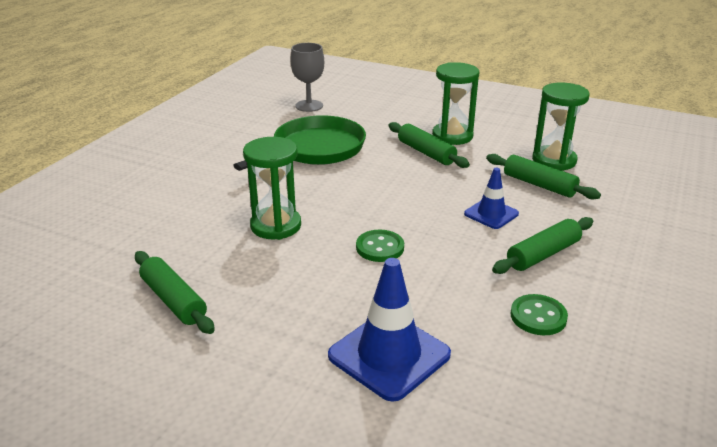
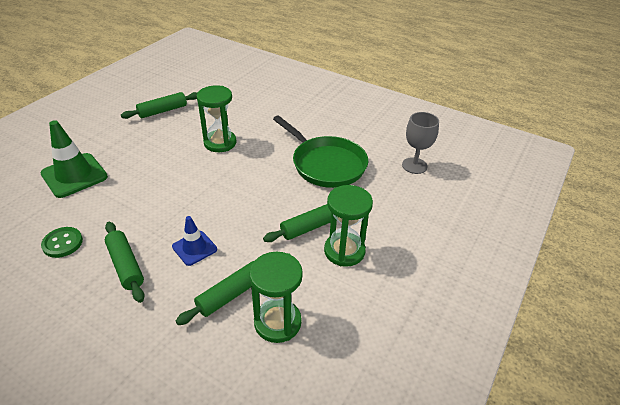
camera: 95 degrees right, 10 degrees up
blue traffic cone [328,258,451,402] -> green traffic cone [40,120,108,198]
green button [356,230,404,262] -> none

